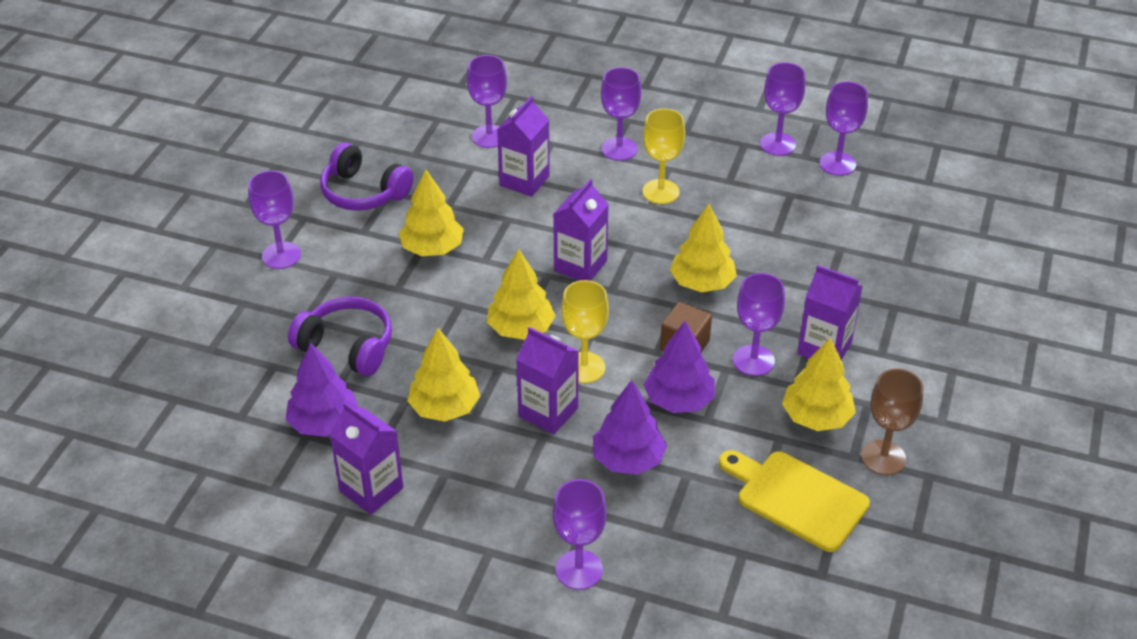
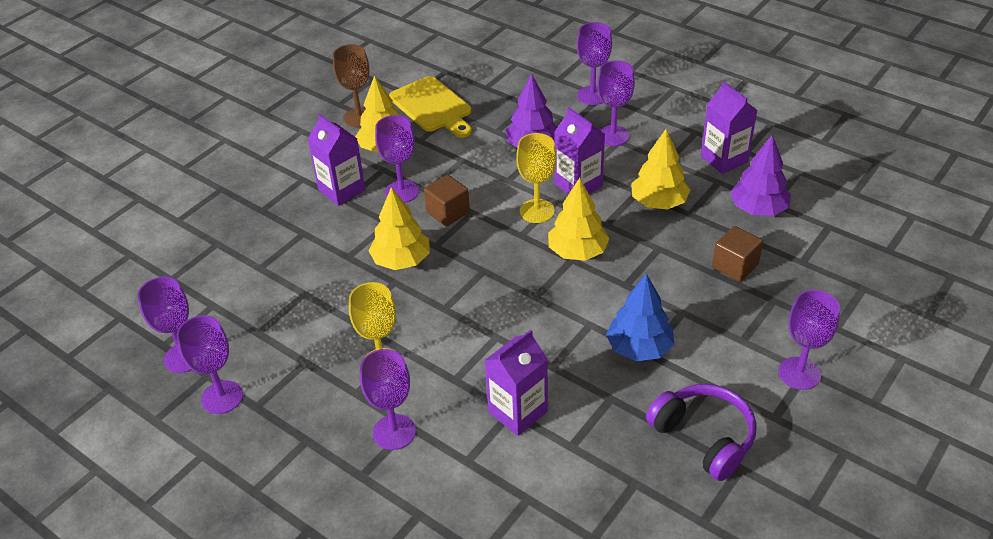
camera: 160 degrees left, 0 degrees up
purple headphones [288,296,392,376] -> brown cube [712,226,763,282]
yellow tree [399,169,464,256] -> blue tree [606,273,674,361]
purple goblet [467,55,507,148] -> purple goblet moved to [597,60,635,146]
purple carton [553,179,609,281] -> none
purple tree [643,321,715,413] -> none

